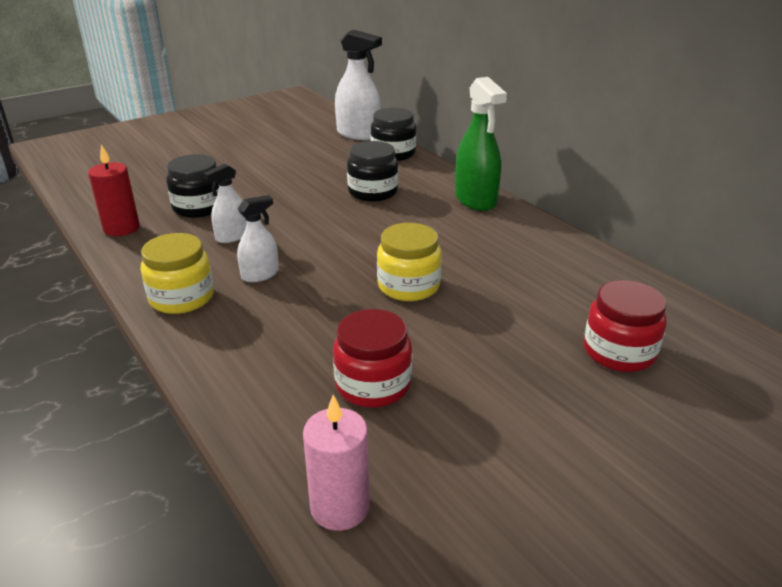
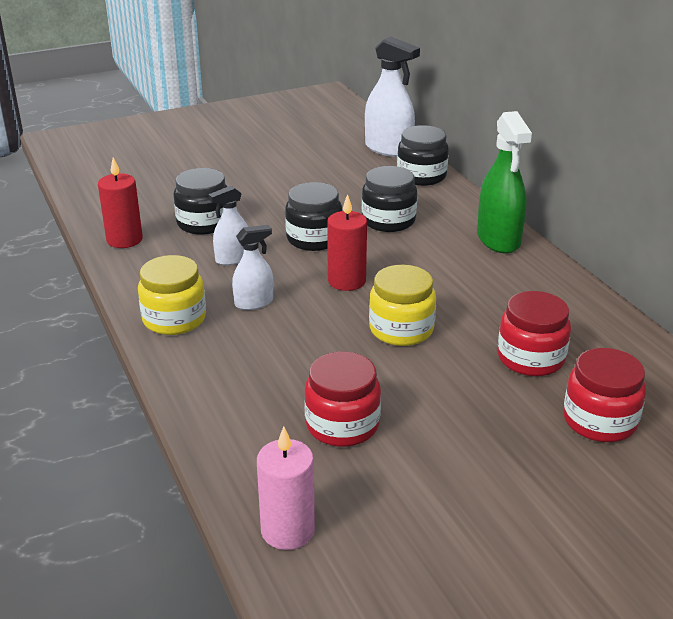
camera: 10 degrees right, 0 degrees up
none -> black jar [285,182,342,251]
none -> red candle [327,194,367,291]
none -> red jar [498,291,571,376]

